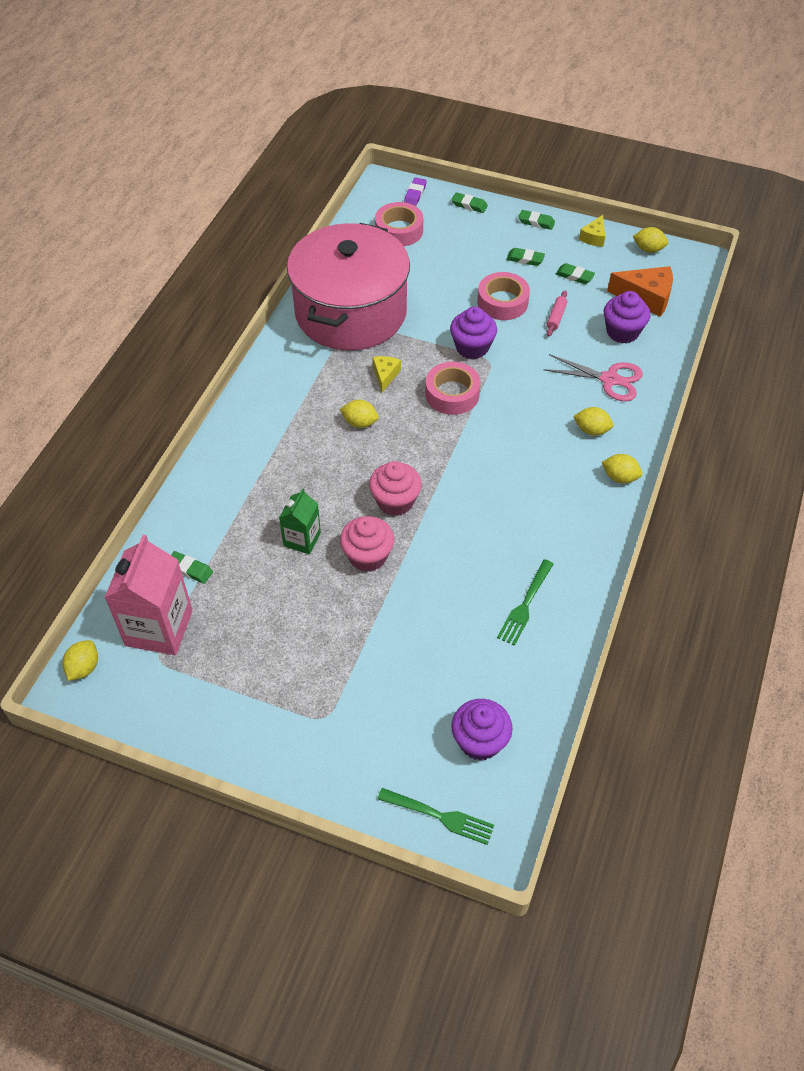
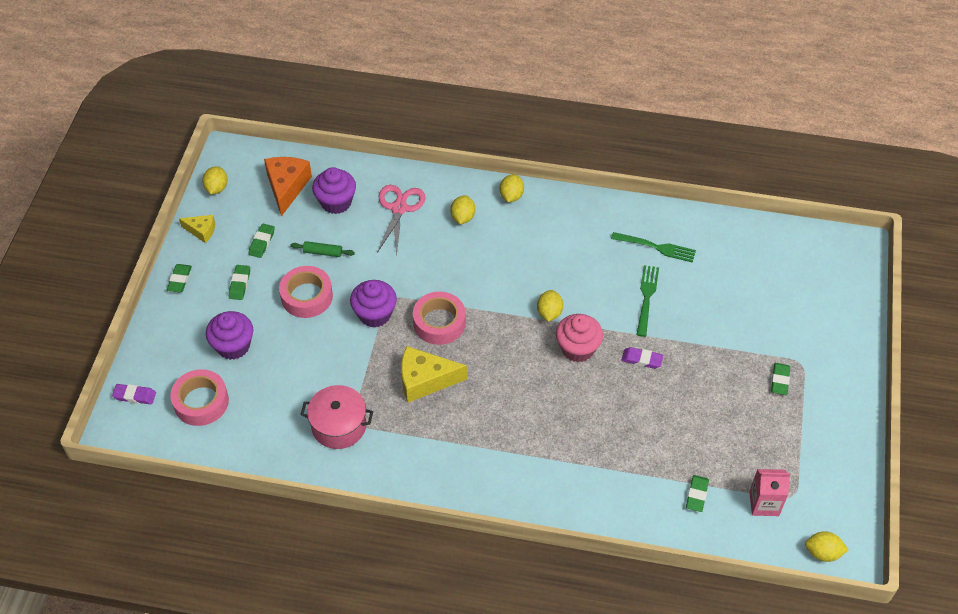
camera: 100 degrees left, 0 degrees up
pink carton [104,535,193,655] -> pink carton [749,469,790,516], size x0.56
green carton [279,488,321,555] -> none
pink pot [287,223,410,350] -> pink pot [300,385,373,449], size x0.46
yellow lemon [340,400,379,428] -> yellow lemon moved to [537,290,563,322]
pink cupcake [340,516,394,572] -> purple eraser [621,347,663,369]
yellow cheese [373,356,401,393] -> yellow cheese [401,346,467,403], size x1.76
green fork [378,788,494,845] -> green fork moved to [636,265,659,337]
green eraser [451,192,488,213] -> green eraser moved to [771,363,790,395]
purple cupcake [451,699,513,761] -> purple cupcake moved to [206,311,253,360]
pink rolling pin [547,290,567,336] -> green rolling pin [291,241,355,257]

